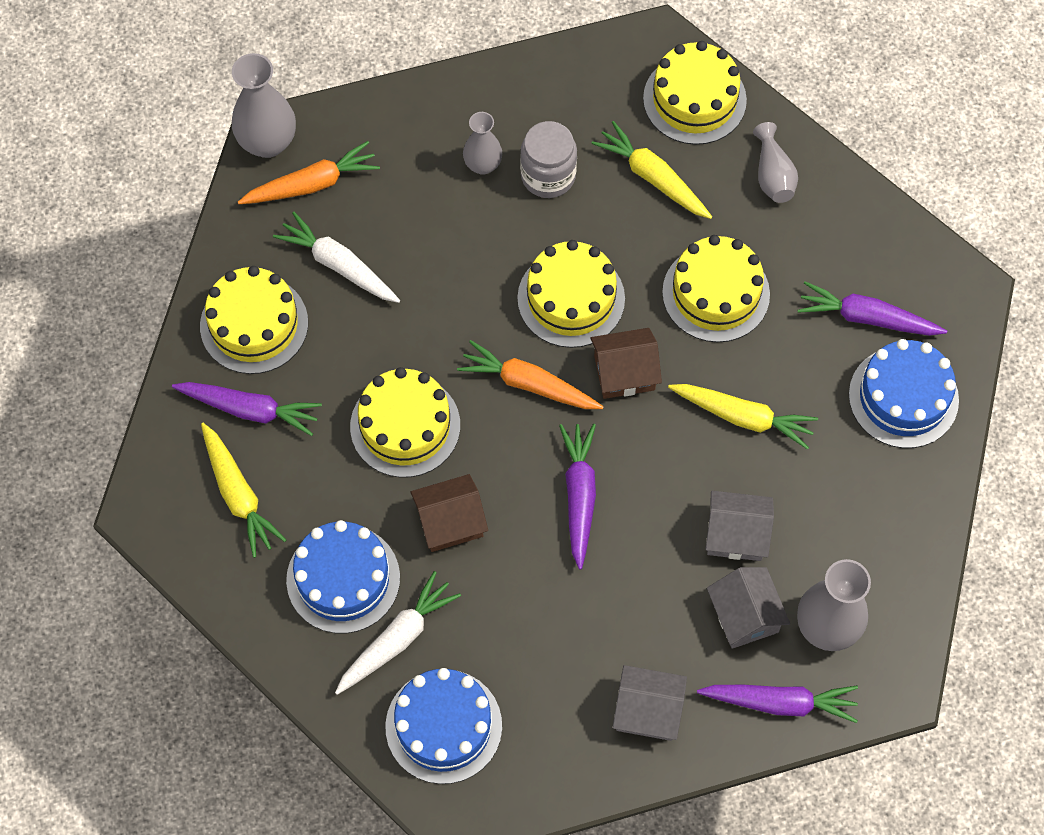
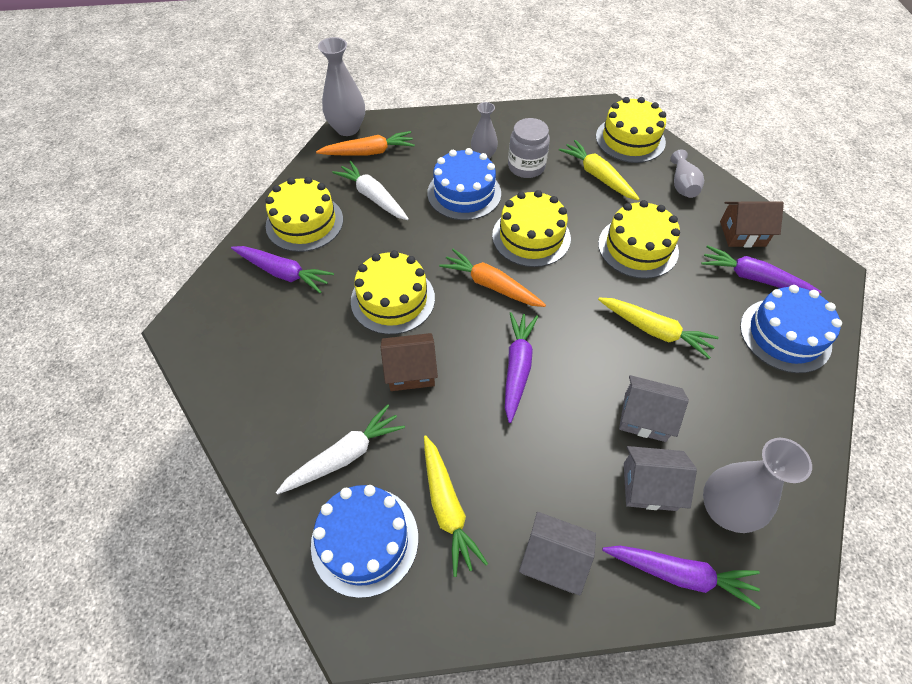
camera: 10 degrees right, 10 degrees down
yellow carrot [201,423,286,558] -> yellow carrot moved to [424,436,488,577]
blue cake [286,520,400,634] -> blue cake moved to [427,148,501,220]
brown house [590,328,662,399] -> brown house moved to [720,202,784,247]
grey house [707,567,790,649] -> grey house turned 75 degrees counterclockwise [624,446,697,511]

